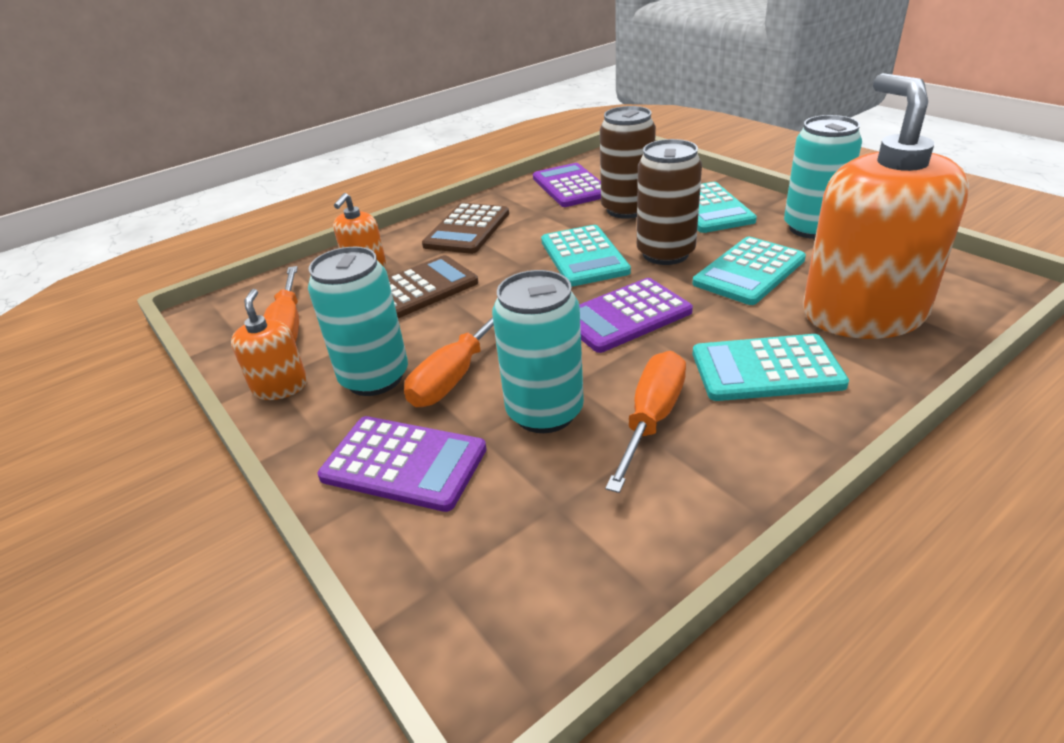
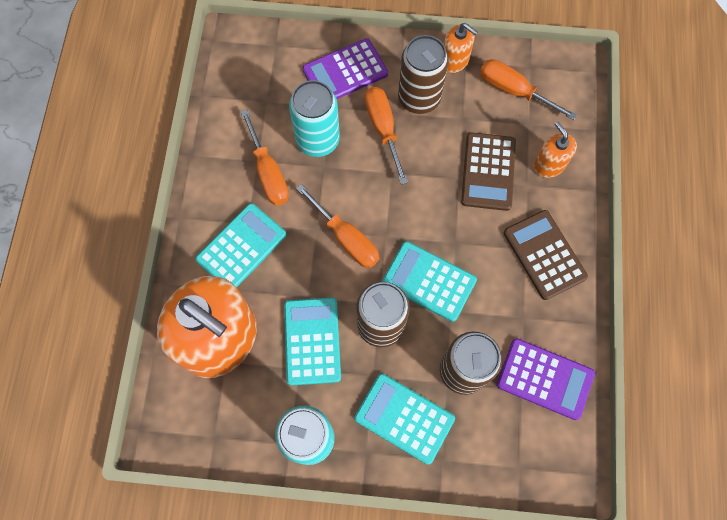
camera: 130 degrees right, 35 degrees up
turquoise can [308,247,408,396] -> brown can [398,35,449,114]
purple calculator [579,278,693,353] -> orange screwdriver [296,184,379,268]

